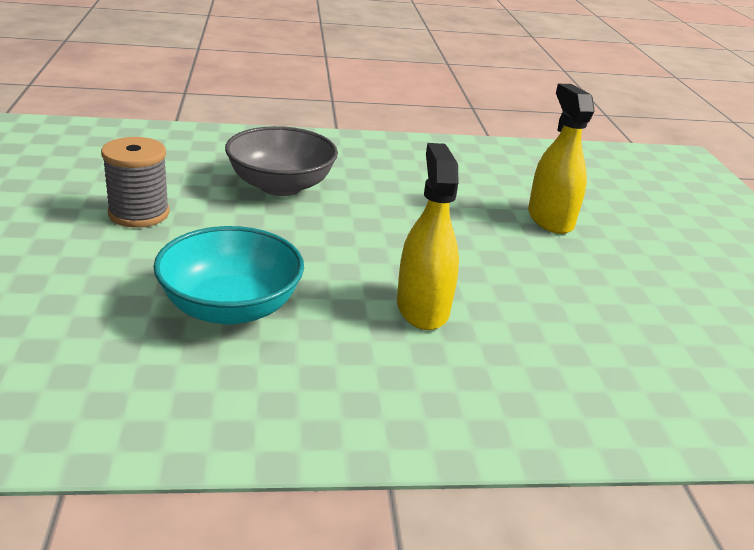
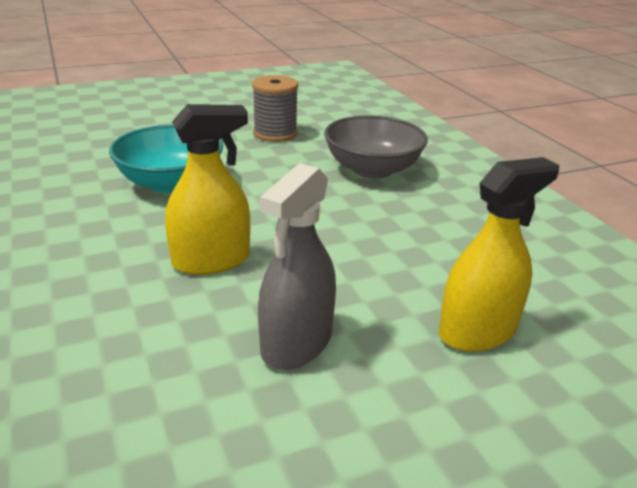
camera: 75 degrees right, 0 degrees up
none -> grey spray bottle [258,163,336,370]

